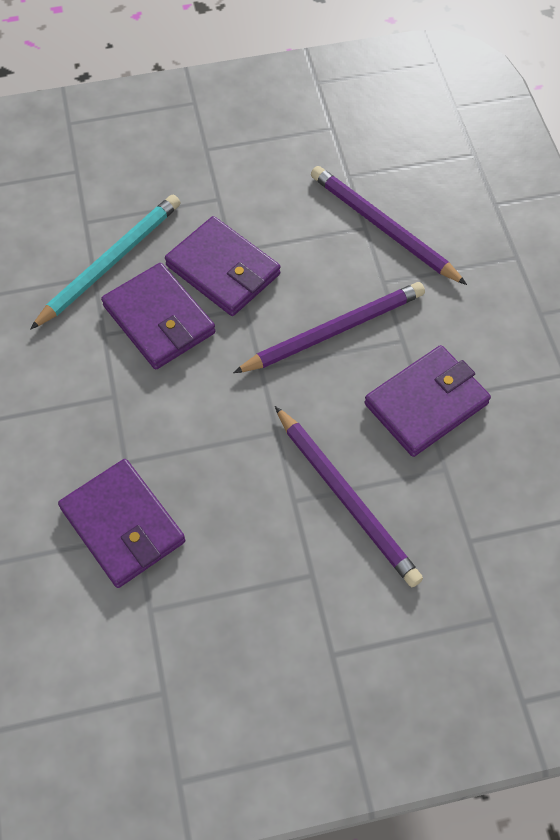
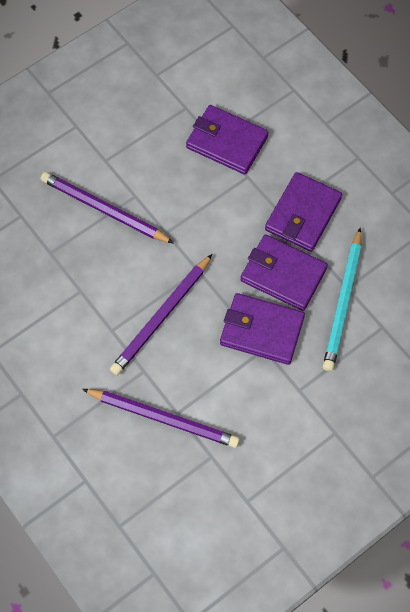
camera: 155 degrees right, 5 degrees up
purple wallet [364,345,491,457] -> purple wallet moved to [265,172,342,252]

